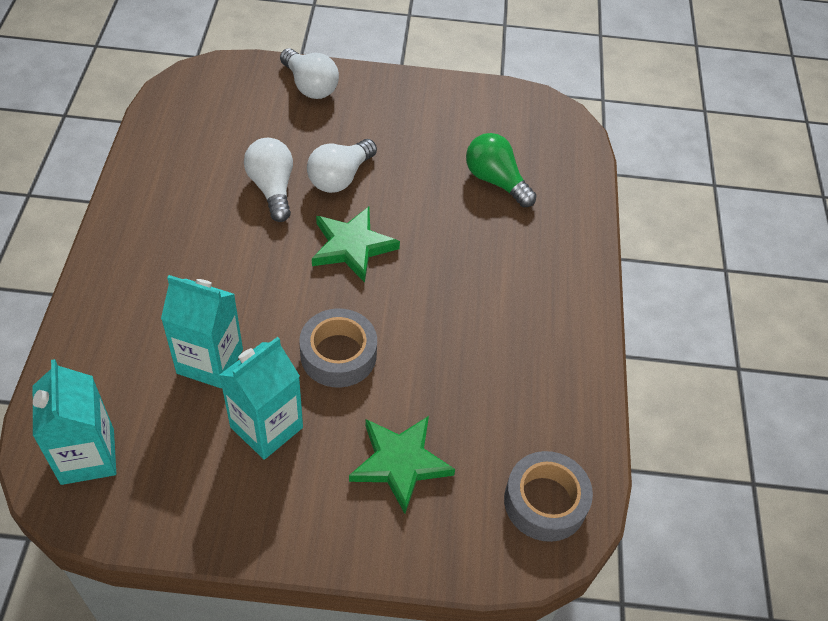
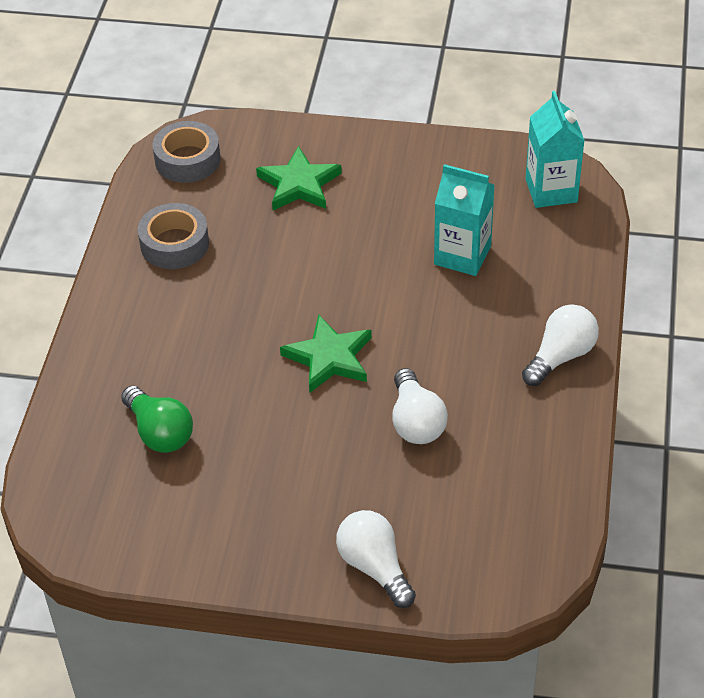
camera: 170 degrees left, 5 degrees down
turquoise carton [219,337,303,460] -> none
grey tape [299,308,377,388] -> grey tape moved to [138,203,209,269]
white light bulb [307,139,377,193] -> white light bulb moved to [522,304,599,386]

